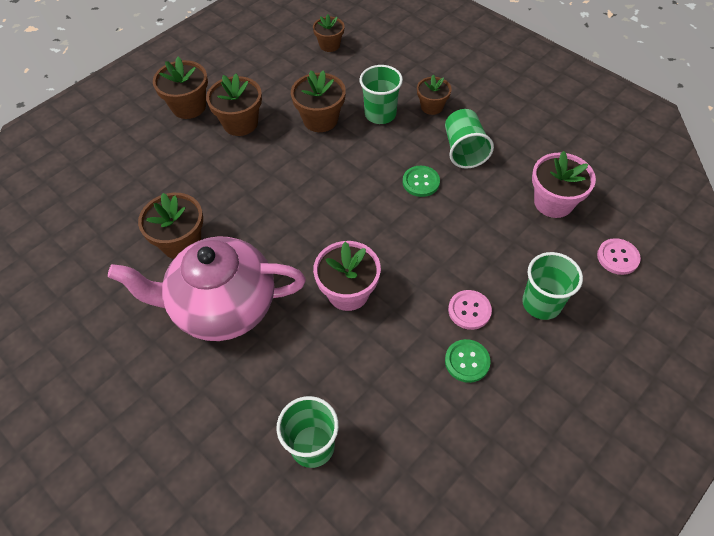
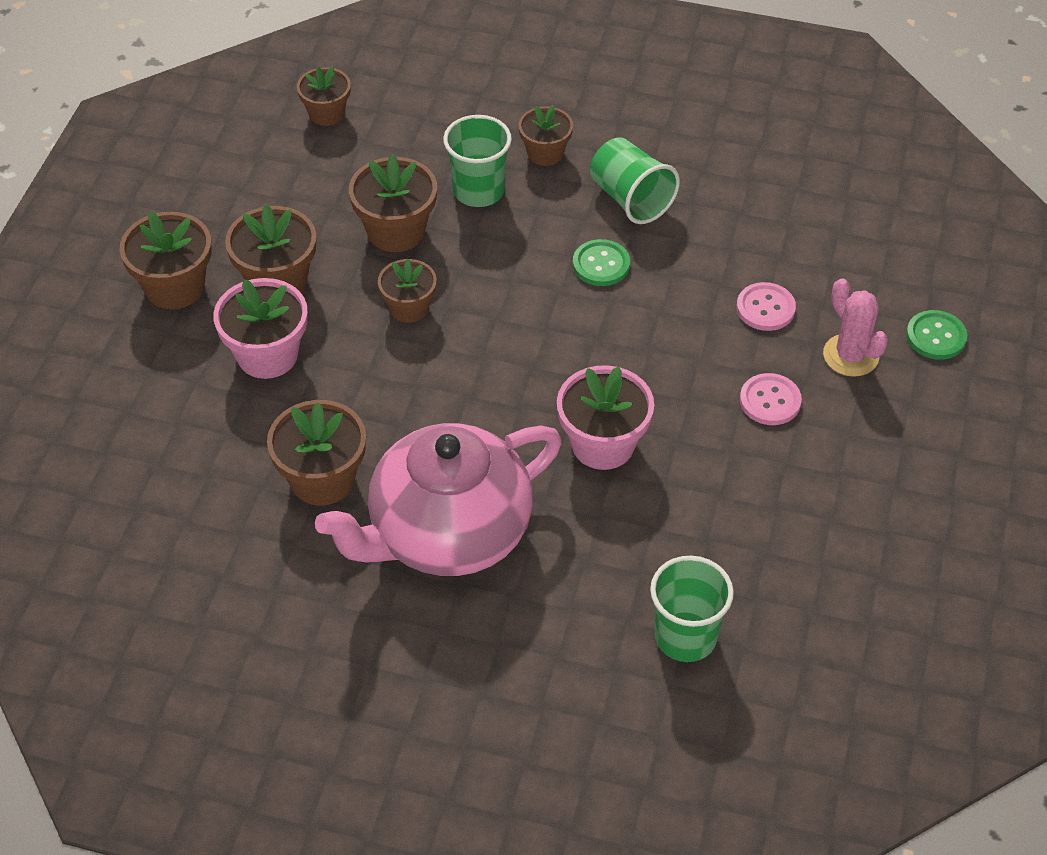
camera: 30 degrees left, 5 degrees down
green button [445,339,491,383] -> green button moved to [906,310,967,360]
green cup [522,252,583,320] -> pink cactus [823,279,888,377]
pink flower pot [532,151,596,218] -> pink flower pot moved to [213,278,307,379]
pink button [597,238,641,275] -> pink button moved to [737,282,796,331]
none -> brown flower pot [378,259,437,323]

